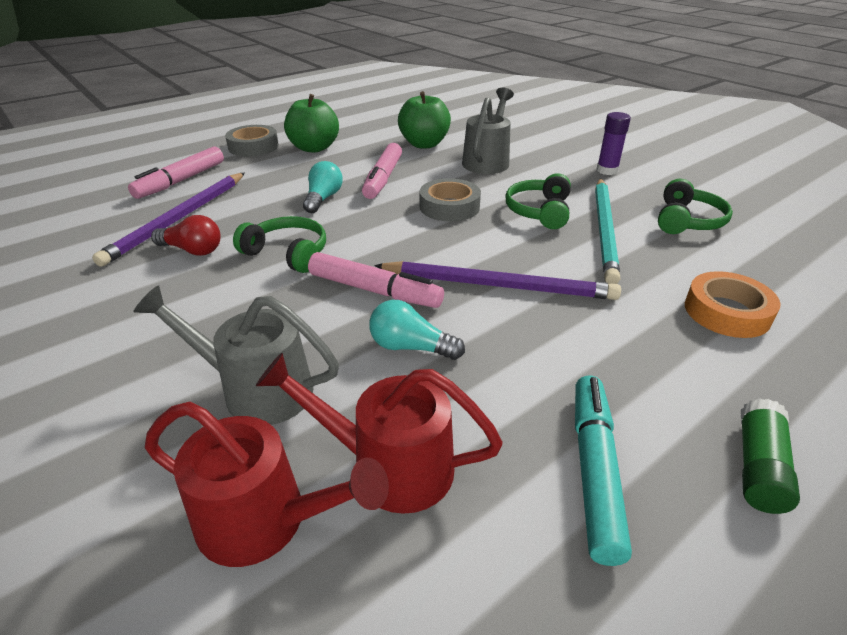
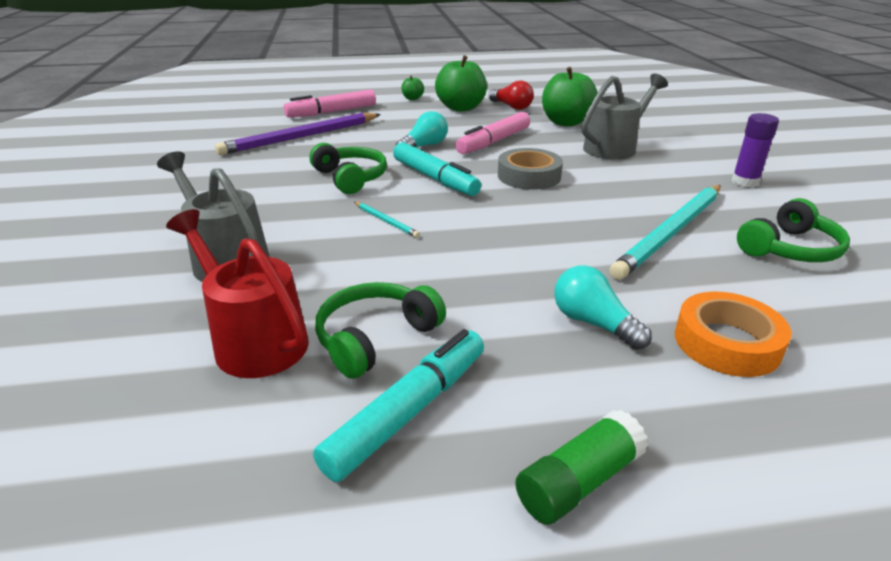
camera: 30 degrees right, 5 degrees down
red watering can [145,402,389,567] -> none
red light bulb [151,215,221,256] -> red light bulb moved to [489,81,534,110]
grey tape [225,125,279,156] -> green apple [401,76,424,100]
pink marker [308,252,444,308] -> turquoise pencil [354,202,420,238]
turquoise light bulb [369,300,465,360] -> turquoise light bulb moved to [554,266,652,350]
purple pencil [374,261,621,300] -> none
green headphones [505,173,571,229] -> green headphones moved to [315,282,446,379]
none -> turquoise marker [393,142,481,196]

